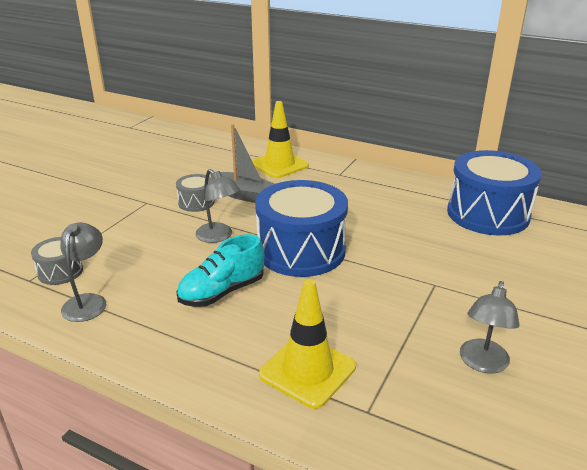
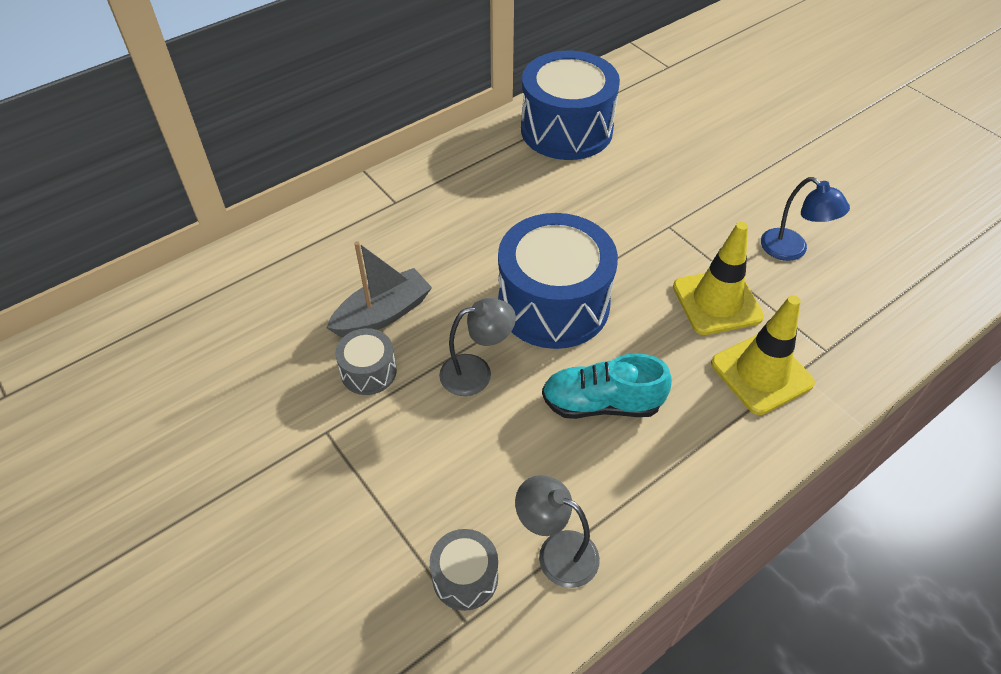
camera: 65 degrees left, 20 degrees up
turquoise shoe [176,234,264,307] -> turquoise shoe turned 105 degrees clockwise [542,353,672,419]
yellow traffic cone [252,101,309,178] -> yellow traffic cone moved to [673,222,764,335]
grey lamp [460,281,520,373] -> blue lamp [761,177,850,261]

